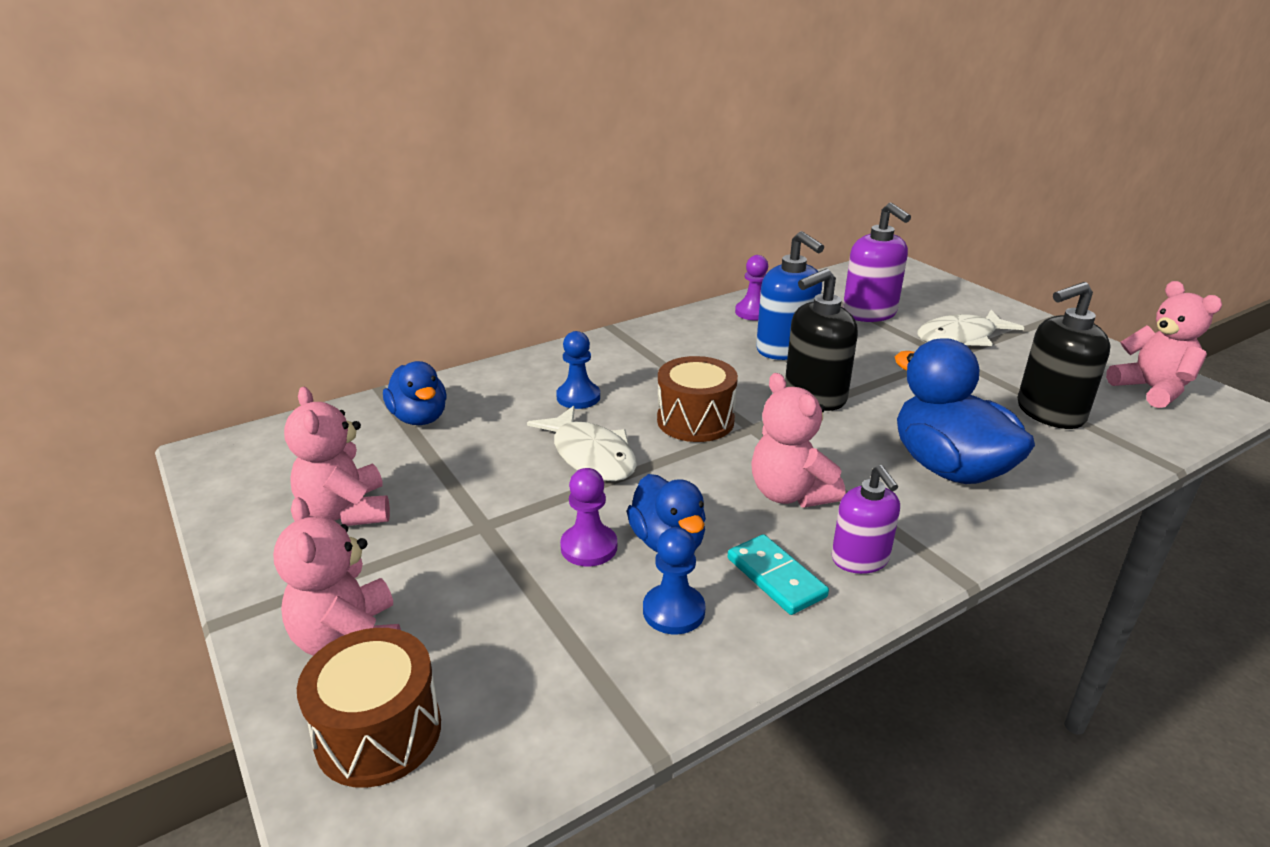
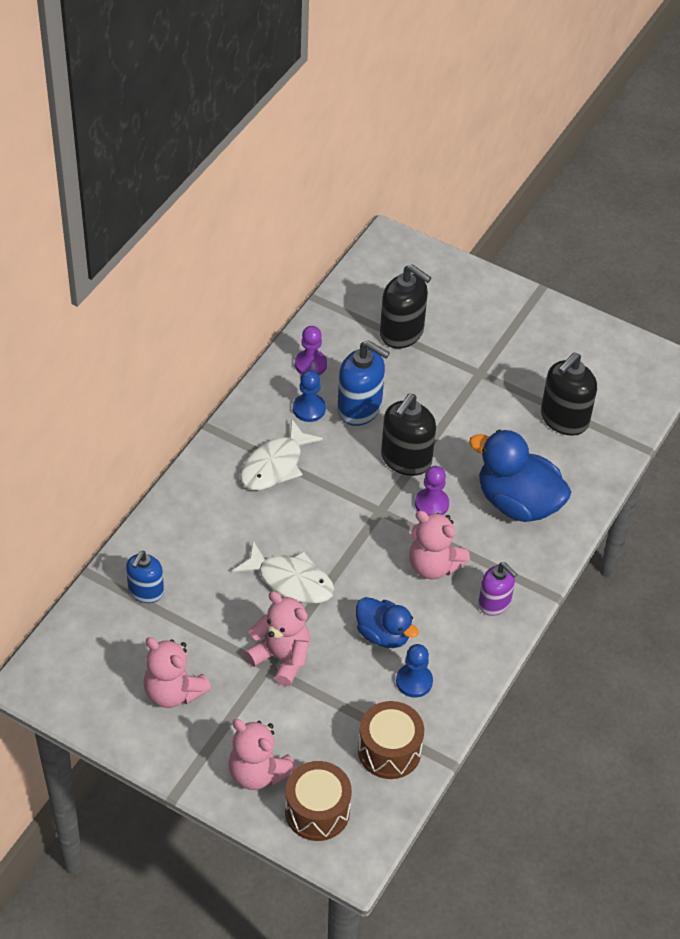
camera: 30 degrees left, 20 degrees up
blue duck [383,361,447,425] -> blue soap dispenser [126,551,164,603]
blue pawn [556,331,600,409] -> blue pawn moved to [293,370,326,422]
purple pawn [560,468,617,566] -> purple pawn moved to [415,466,449,515]
brown drum [657,356,738,442] -> brown drum moved to [358,701,424,779]
turquoise domino [728,534,829,615] -> none
purple soap dispenser [843,202,911,322] -> black soap dispenser [380,264,432,349]
white fish [918,310,1024,346] -> white fish moved to [240,420,323,490]
pink teddy bear [1106,281,1222,408] -> pink teddy bear moved to [245,591,310,686]

